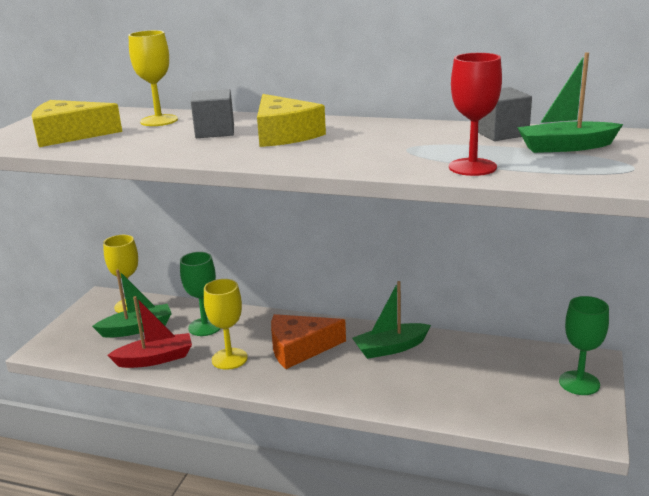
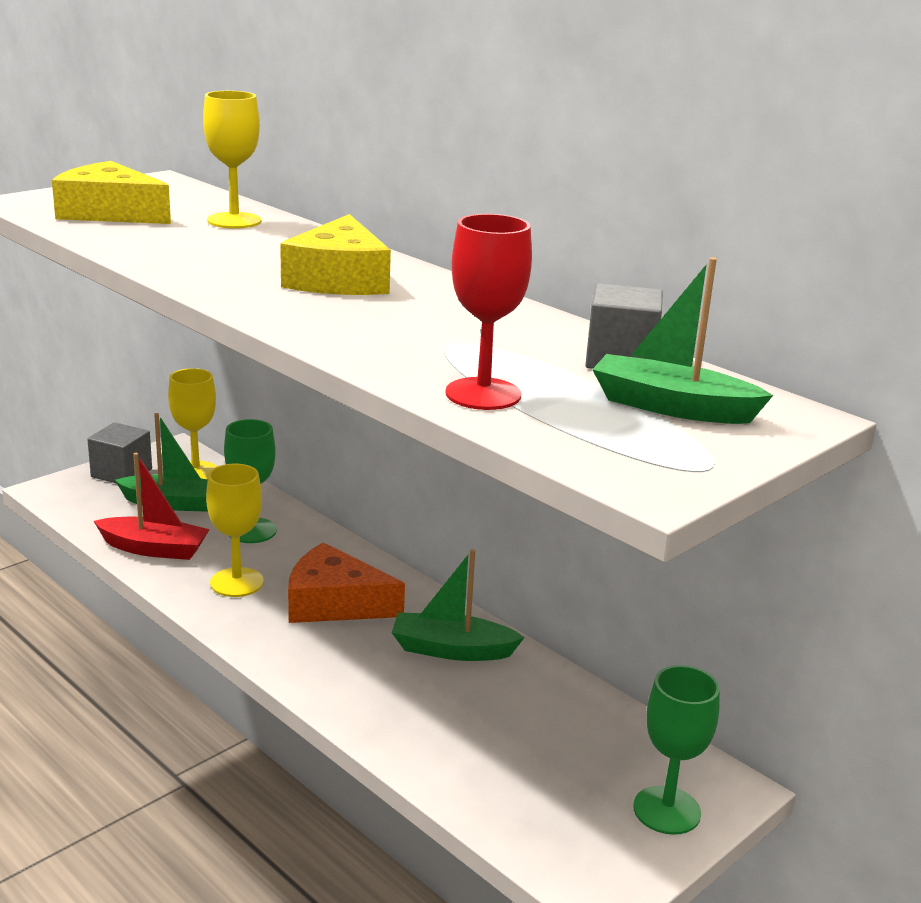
camera: 25 degrees right, 0 degrees up
grey cube [191,89,234,138] -> grey cube moved to [87,422,152,484]

